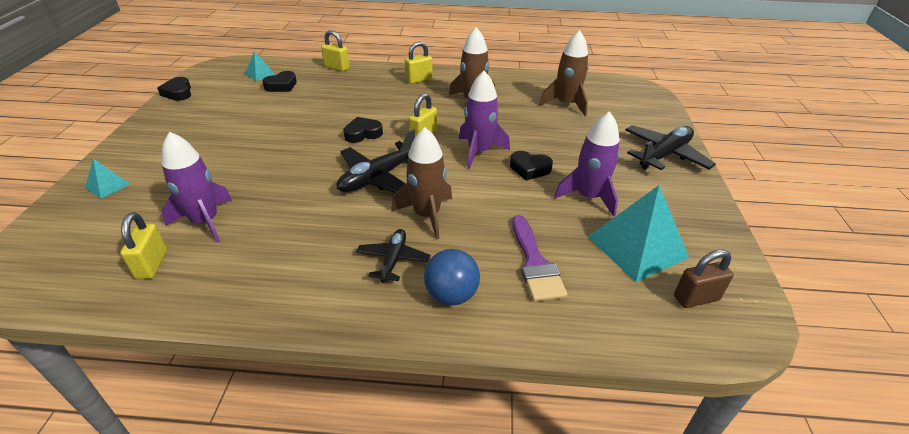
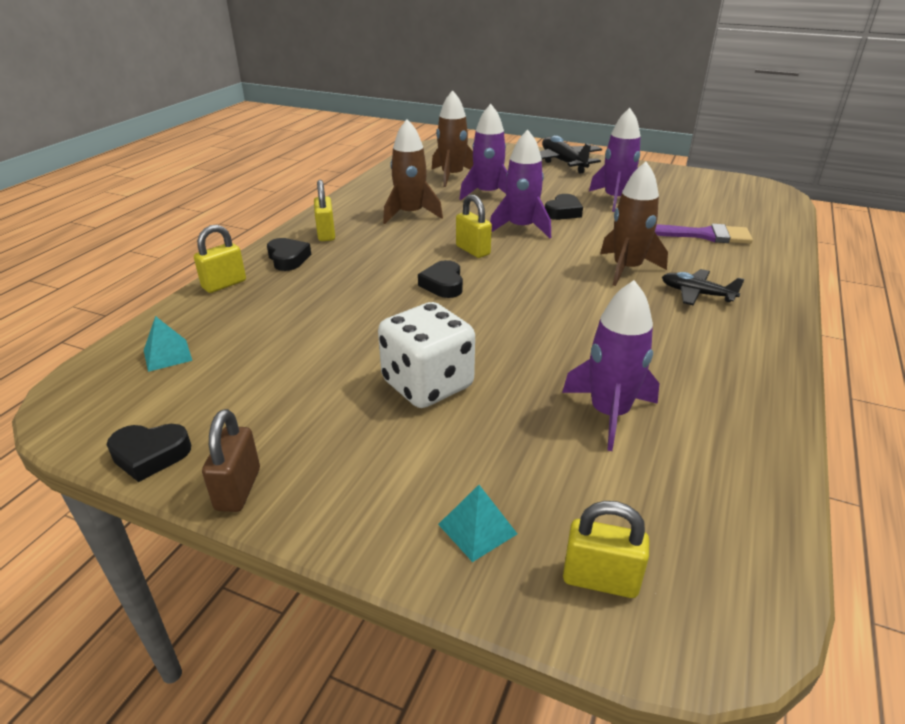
camera: 70 degrees left, 5 degrees down
yellow padlock [120,212,167,279] -> yellow padlock moved to [563,501,649,598]
black heart [262,71,297,92] -> black heart moved to [267,238,311,271]
black plane [337,129,415,193] -> none
blue ball [424,249,480,305] -> none
turquoise pyramid [588,185,689,282] -> none
brown padlock [674,250,734,308] -> brown padlock moved to [202,409,260,512]
none -> white dice [378,302,475,408]
none -> purple rocket [459,104,507,200]

